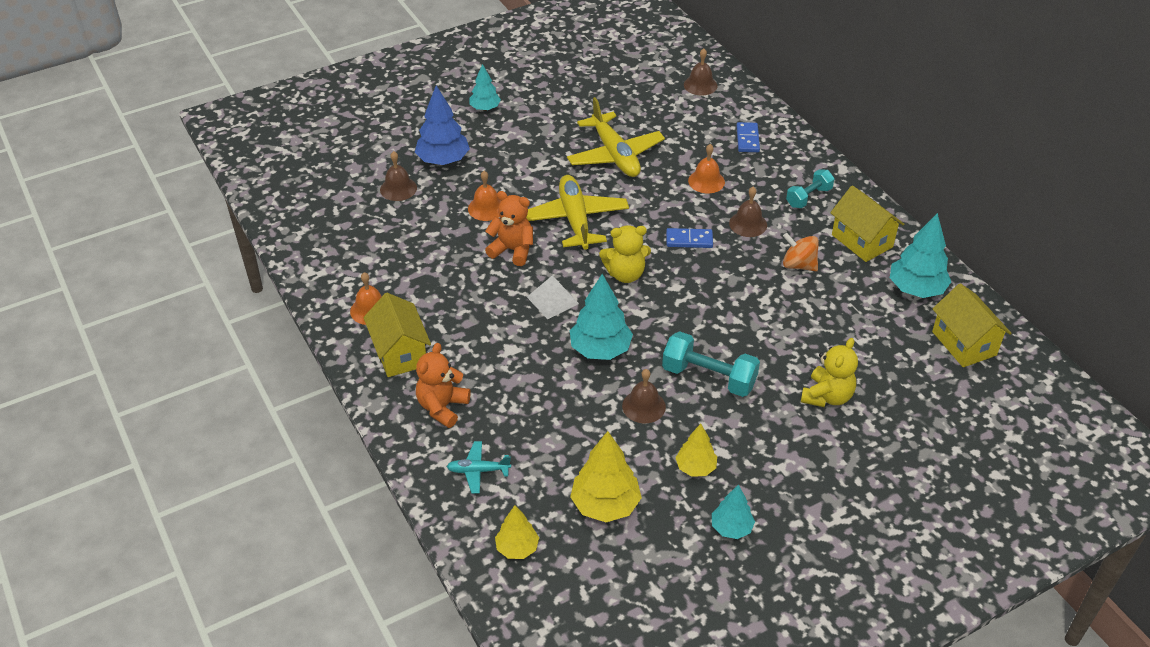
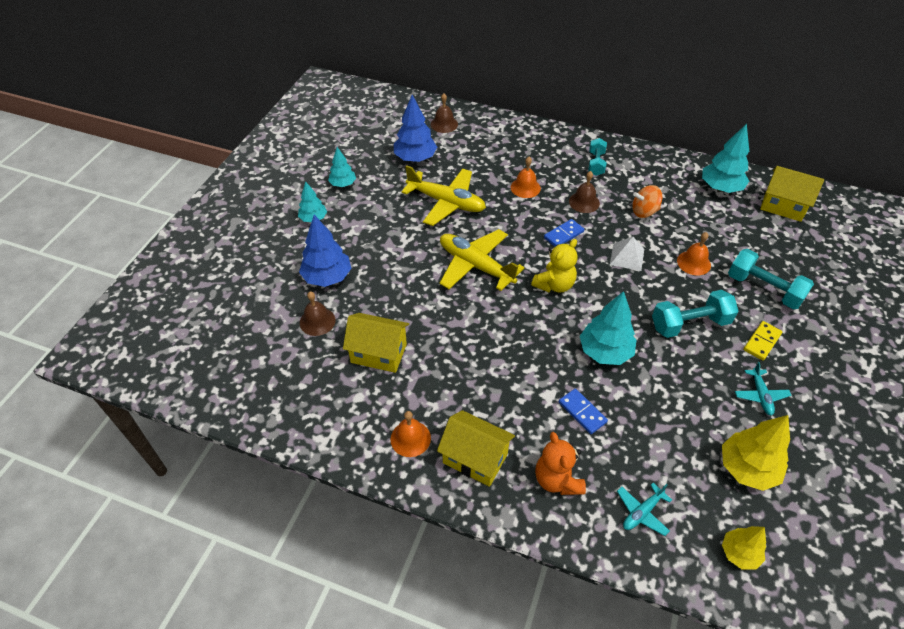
camera: 40 degrees left, 5 degrees up
orange bell [468,171,501,221] -> orange bell moved to [677,232,711,275]
orange teddy bear [485,191,533,266] -> none
white pyramid [527,275,579,319] -> white pyramid moved to [610,237,644,271]
brown bell [622,369,666,423] -> none
yellow tree [675,424,717,477] -> turquoise plane [735,362,792,416]
turquoise tree [712,484,755,539] -> turquoise tree moved to [328,147,356,187]
blue domino [736,122,760,152] -> blue domino moved to [559,389,608,434]
yellow teddy bear [801,338,858,407] -> turquoise dumbbell [728,249,814,309]
yellow house [830,186,904,262] -> yellow house moved to [343,313,409,373]
none -> blue tree [394,95,437,162]
none -> yellow domino [743,321,782,361]

